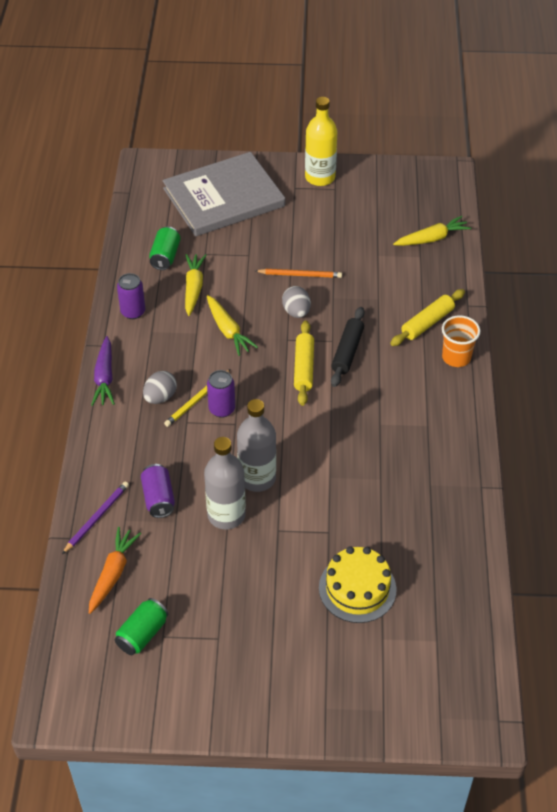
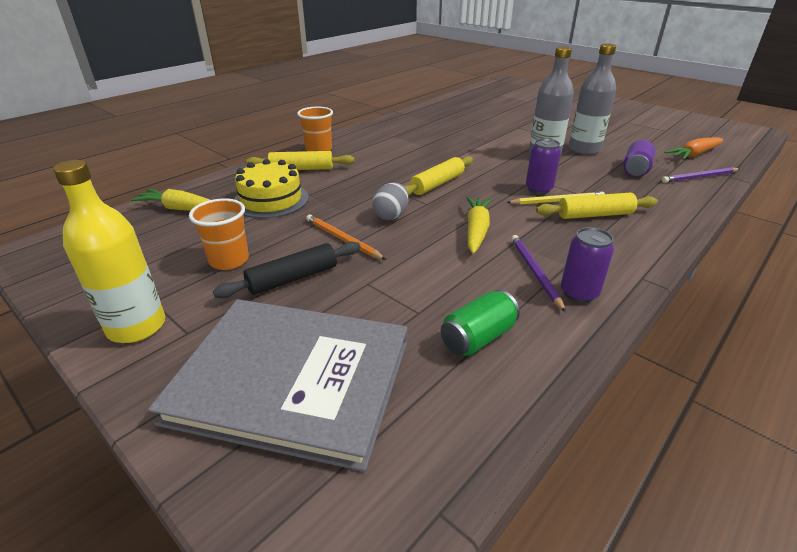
camera: 140 degrees left, 15 degrees down
purple carrot [91,336,115,406] -> none
green can [115,598,168,655] -> none
grey egg [143,371,177,404] -> yellow rolling pin [536,193,658,219]
yellow carrot [185,254,206,316] -> none
yellow cake [319,546,396,623] -> yellow cake moved to [234,159,309,218]
black rolling pin [331,307,365,387] -> black rolling pin moved to [213,242,360,298]
none -> orange cup [189,198,249,270]
none -> purple pencil [511,235,566,312]

